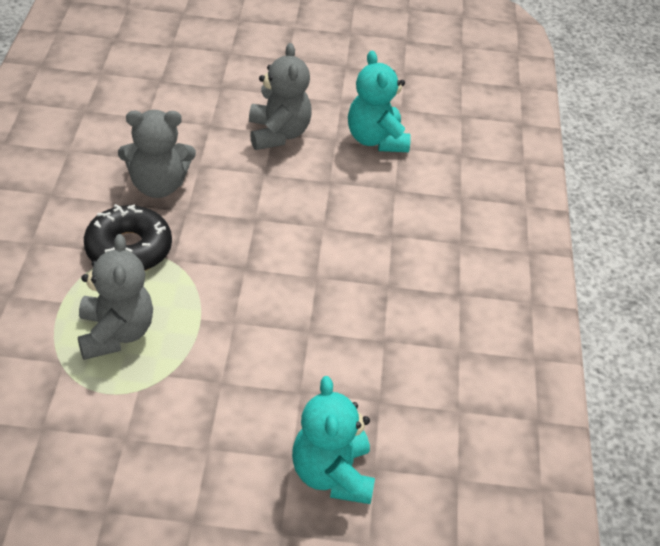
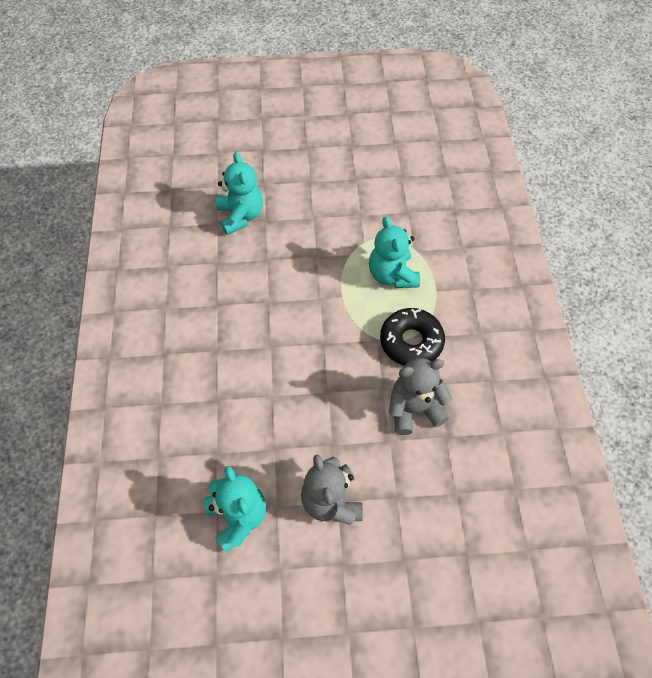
camera: 175 degrees right, 15 degrees up
grey teddy bear [78,234,153,360] -> turquoise teddy bear [369,216,420,288]

